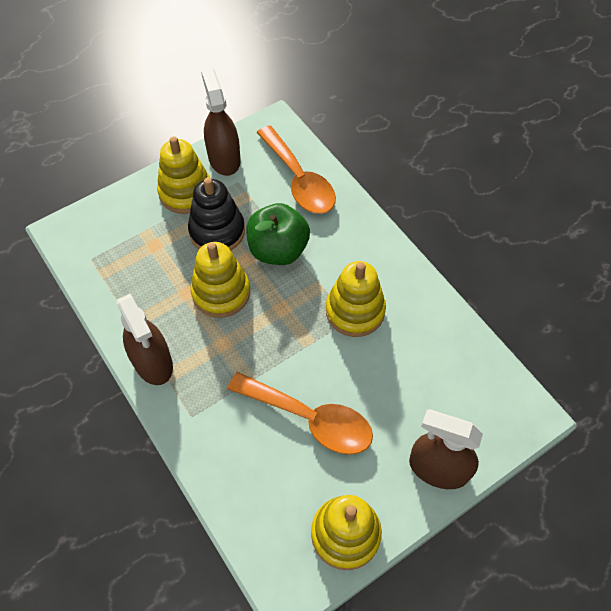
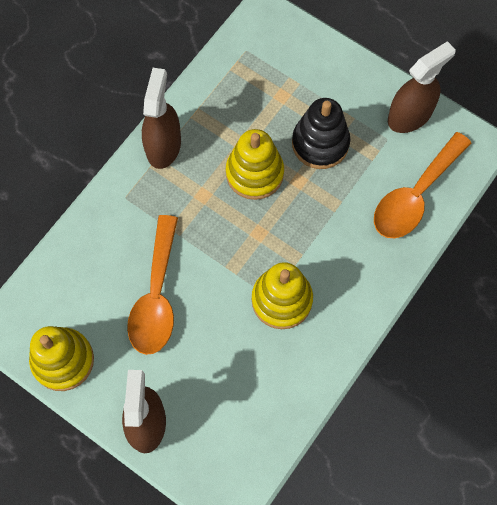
camera: 70 degrees right, 10 degrees up
brown spray bottle [116,294,173,385] -> brown spray bottle turned 150 degrees clockwise [142,68,181,169]
yellow stacking toy [157,136,210,214] -> none
green apple [246,203,310,265] -> none

